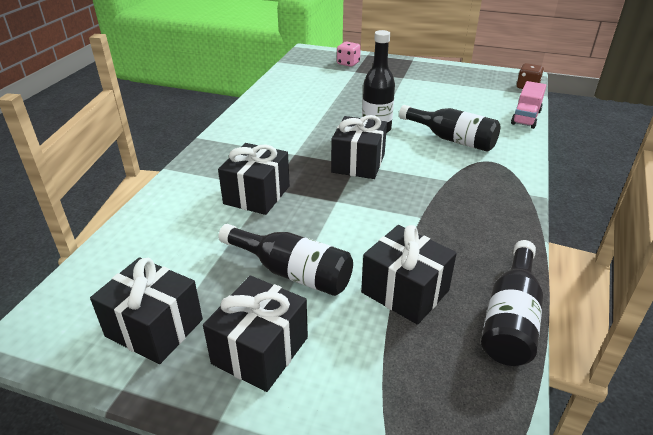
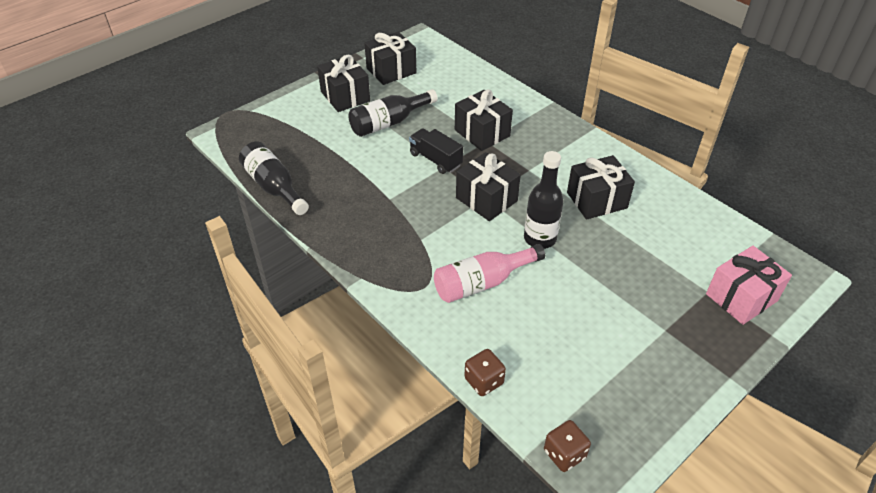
camera: 120 degrees right, 10 degrees up
pink dice [337,42,361,67] -> pink gift [706,246,792,325]
black gift [361,225,457,325] -> black gift moved to [567,155,635,220]
black bottle [399,105,500,152] -> pink bottle [434,244,545,303]
pink truck [511,81,546,129] -> brown dice [464,349,506,396]
none -> black truck [409,128,463,174]

